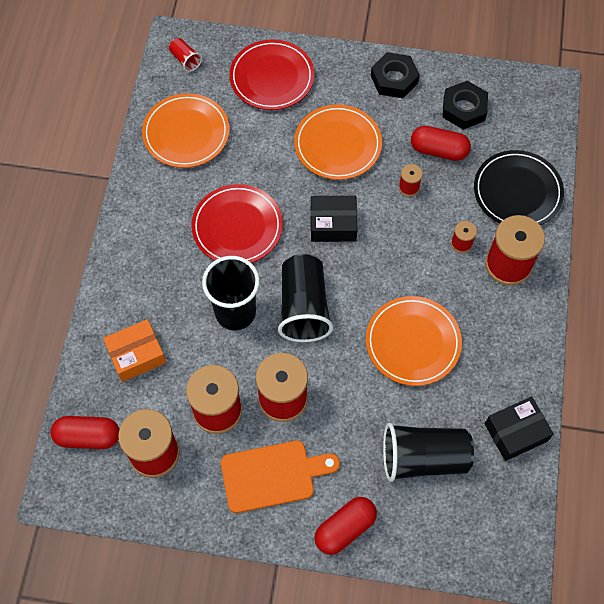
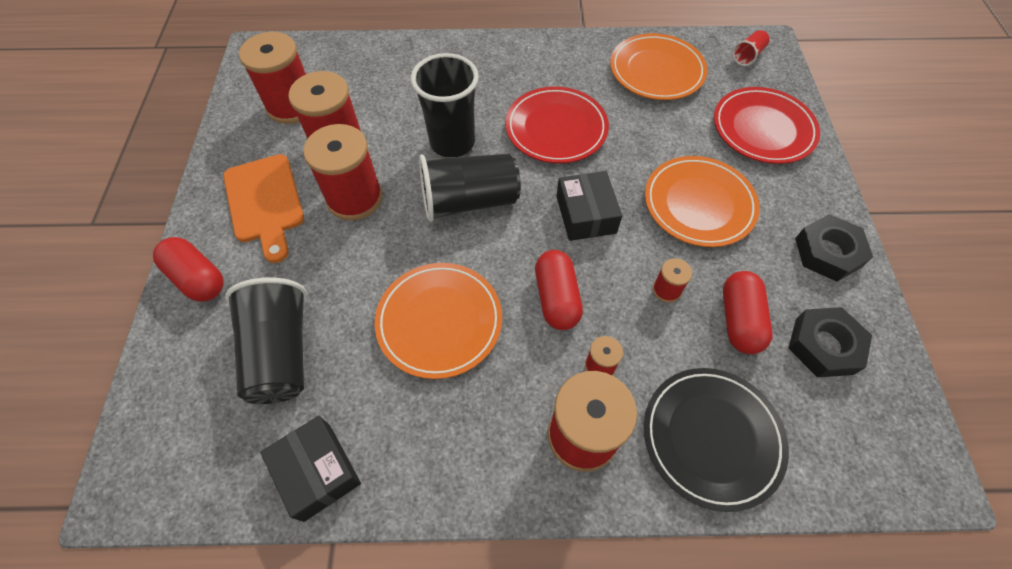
camera: 80 degrees right, 5 degrees down
red capsule [51,416,119,449] -> red capsule moved to [535,250,583,330]
orange box [103,319,166,382] -> none

